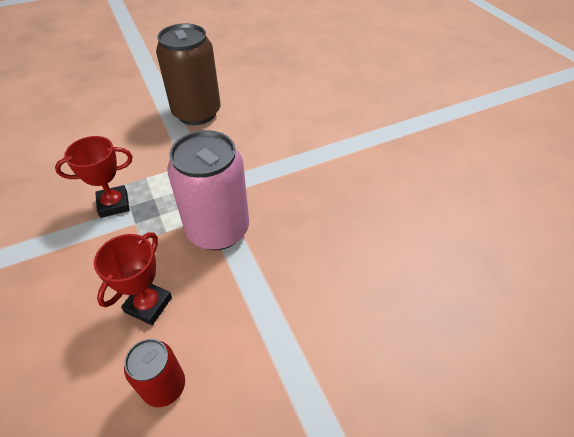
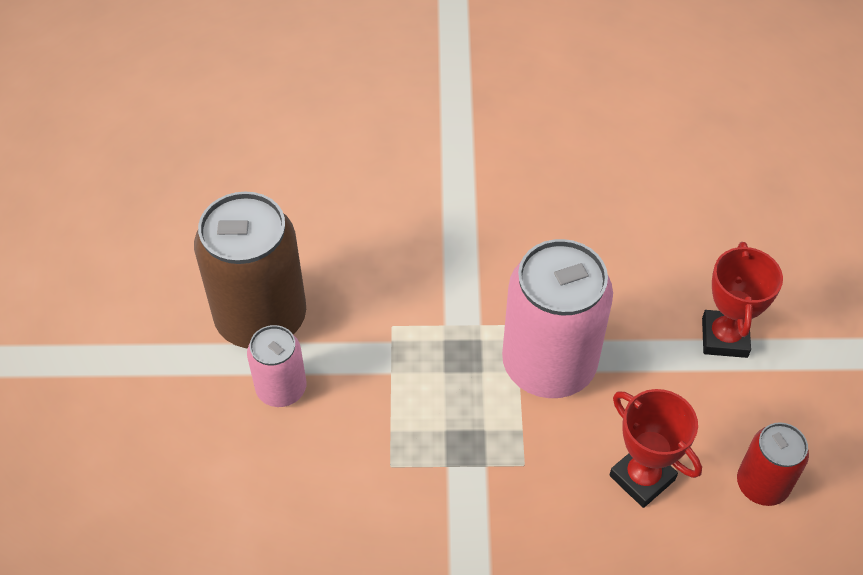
camera: 65 degrees left, 5 degrees up
red trophy [55,136,133,218] -> red trophy moved to [702,242,783,358]
none -> pink can [247,325,306,407]

